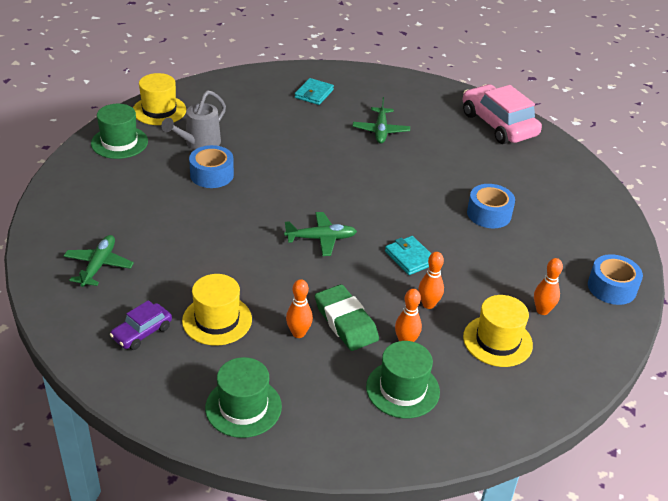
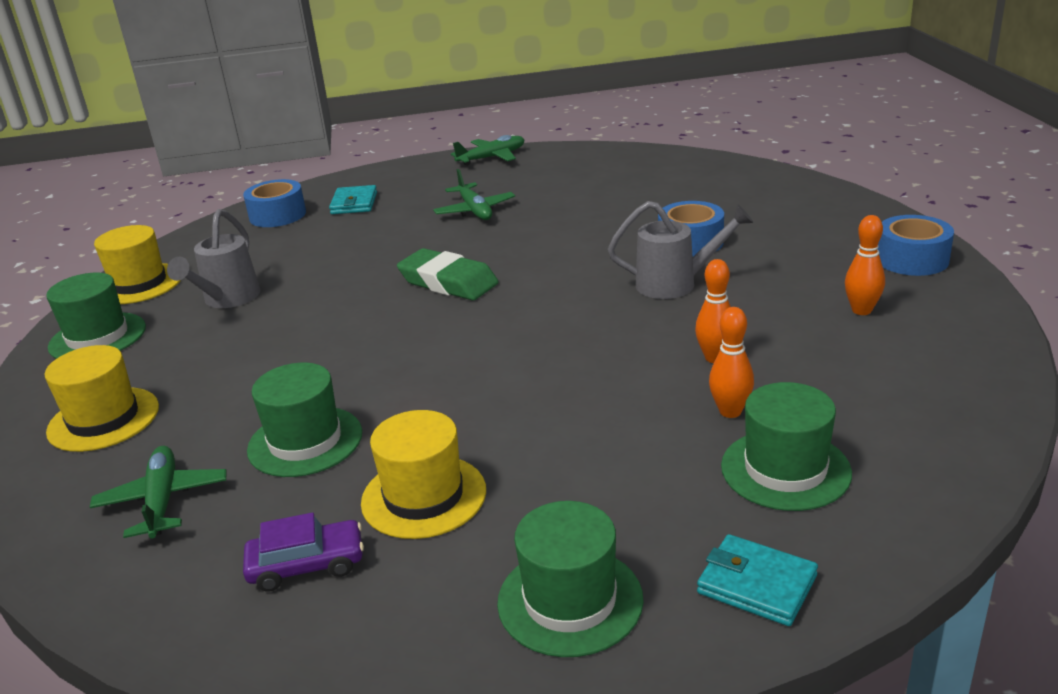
camera: 20 degrees left, 10 degrees down
purple car [110,300,172,350] -> purple car turned 120 degrees counterclockwise [243,512,364,592]
blue tape [189,145,234,188] -> blue tape moved to [243,179,306,227]
green plane [284,212,357,256] -> green plane moved to [451,135,525,166]
orange bowling pin [286,279,313,338] -> none
green eraser [315,284,379,351] -> green eraser moved to [397,248,499,300]
turquoise wallet [385,236,431,275] -> turquoise wallet moved to [697,534,818,626]
pink car [463,84,542,144] -> none
yellow hat [463,295,533,367] -> yellow hat moved to [45,345,159,452]
none -> green hat [247,363,362,477]
none -> grey watering can [608,201,754,299]

